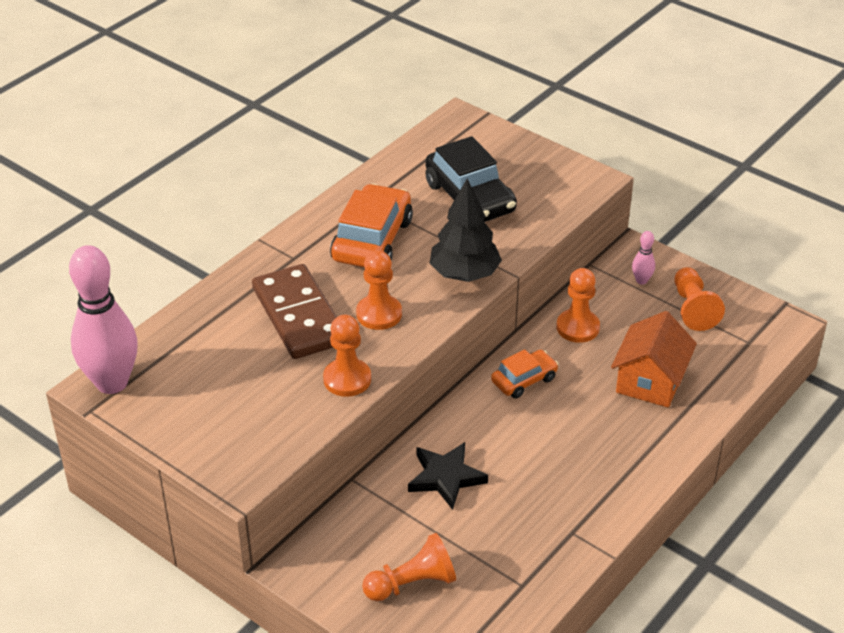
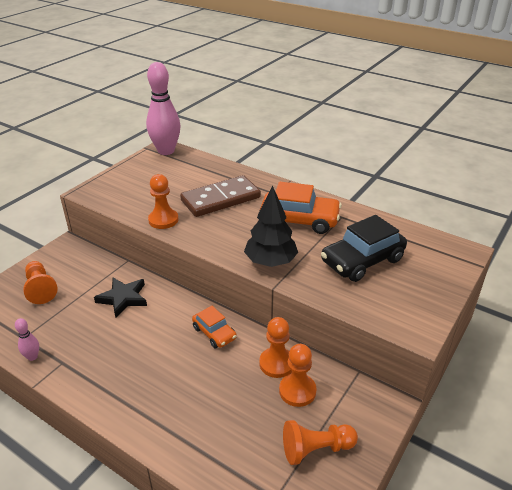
camera: 85 degrees right, 5 degrees down
orange pawn [356,250,402,330] -> orange pawn moved to [279,344,316,407]
orange house [611,311,697,408] -> none
pink bowling pin [632,231,655,285] -> pink bowling pin moved to [15,318,39,361]

